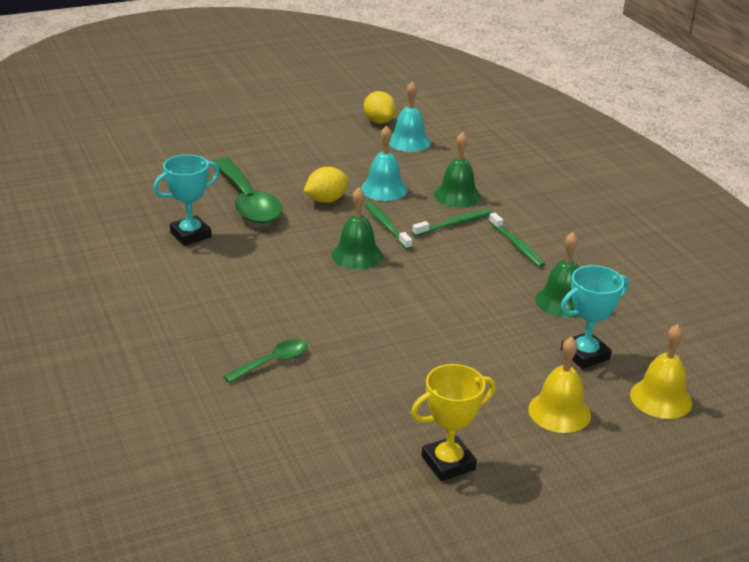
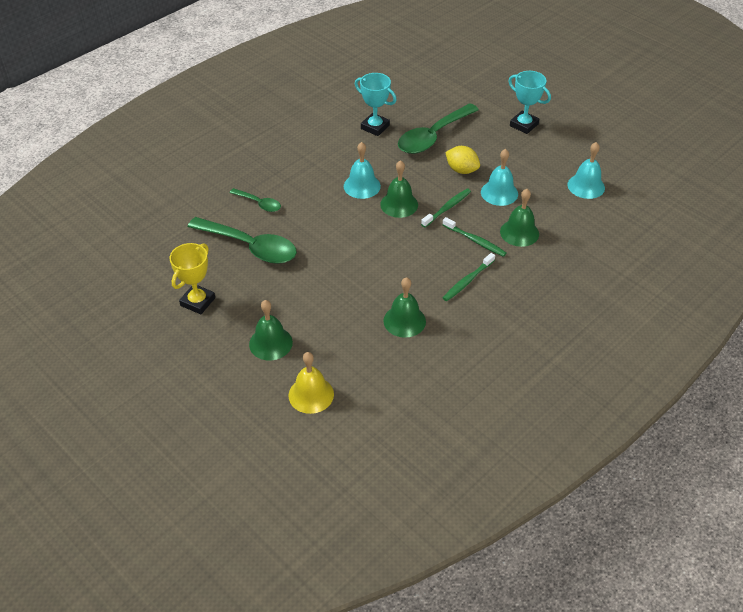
camera: 70 degrees right, 15 degrees up
yellow lemon [364,91,396,124] -> none
yellow trophy [411,364,496,481] -> yellow trophy turned 75 degrees clockwise [169,243,215,314]
yellow bell [528,337,591,433] -> green bell [249,300,293,360]
turquoise trophy [561,265,629,369] -> turquoise trophy moved to [508,71,551,134]
none -> green spoon [188,217,297,264]
none -> turquoise bell [344,142,381,199]

